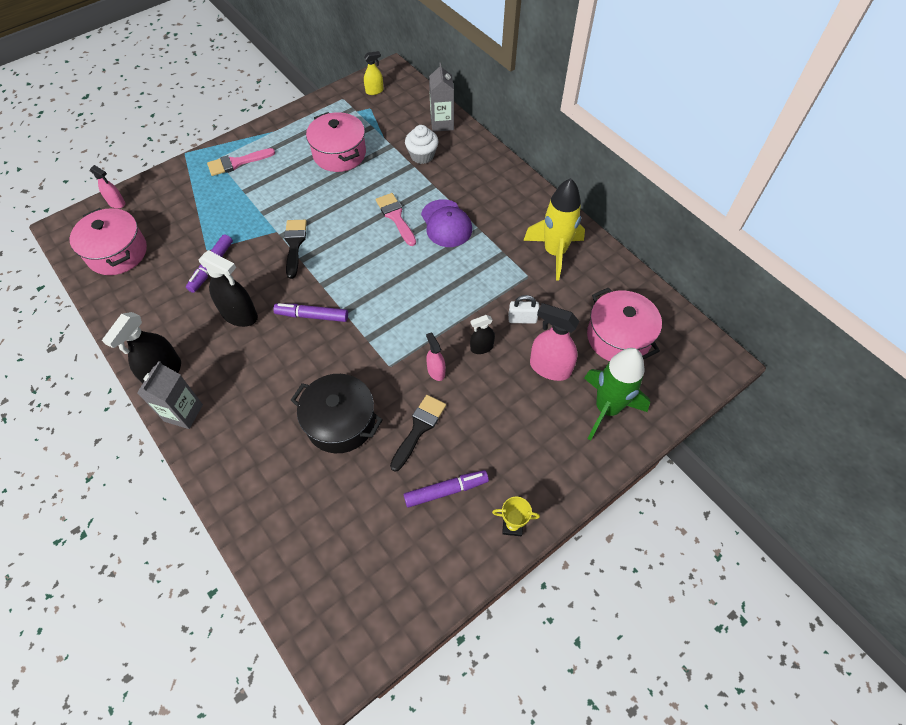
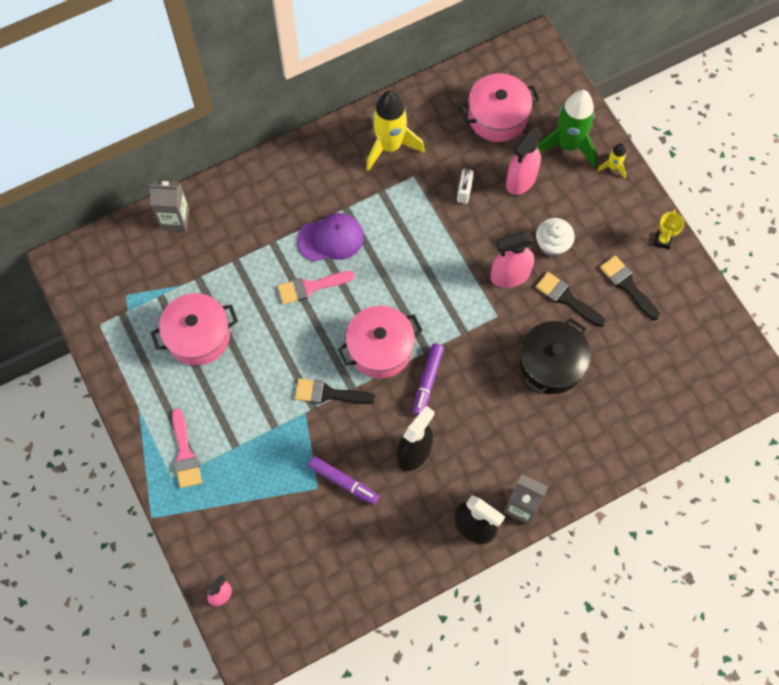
camera: 80 degrees left, 10 degrees up
pink pot [70,208,147,275] -> pink pot moved to [338,306,423,378]
yellow spray bottle [364,51,384,95] -> none
purple marker [404,470,489,508] -> black brush [600,255,660,320]
white cupcake [405,125,439,164] -> white cupcake moved to [536,218,575,257]
pink spray bottle [426,333,445,381] -> pink spray bottle [491,232,534,288], size x1.76
black spray bottle [470,315,495,354] -> none
none -> yellow rocket [597,144,626,179]

